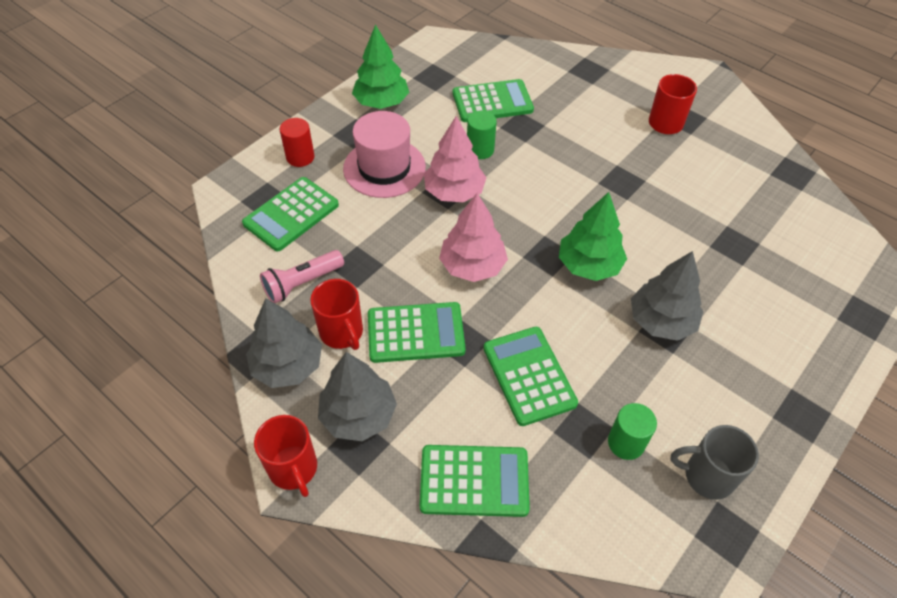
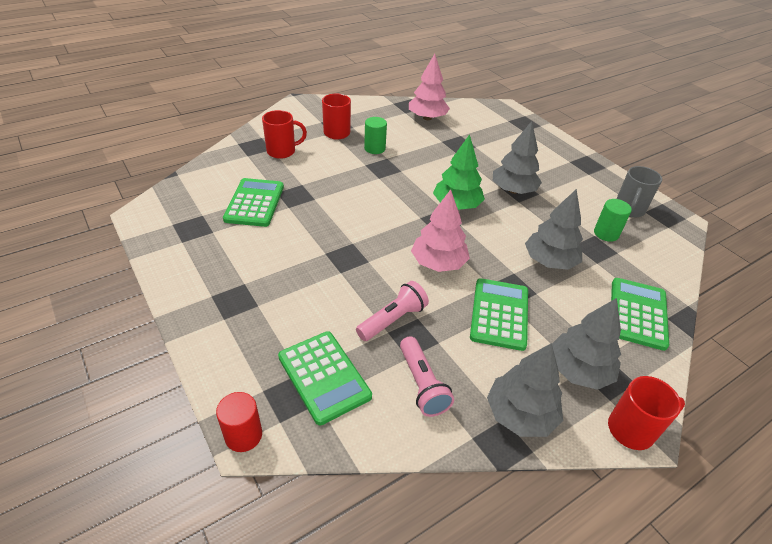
camera: 75 degrees left, 10 degrees down
red cylinder [280,118,315,167] -> red cylinder moved to [216,392,262,452]
red mug [310,279,363,350] -> red mug moved to [262,110,307,159]
pink hat [343,111,426,198] -> none
green tree [352,24,409,109] -> none
pink tree [424,116,487,202] -> pink tree moved to [409,54,450,120]
green cylinder [467,111,497,159] -> green cylinder moved to [364,117,387,154]
green calculator [483,327,578,426] -> grey tree [525,189,583,270]
none -> pink flashlight [356,281,429,341]

